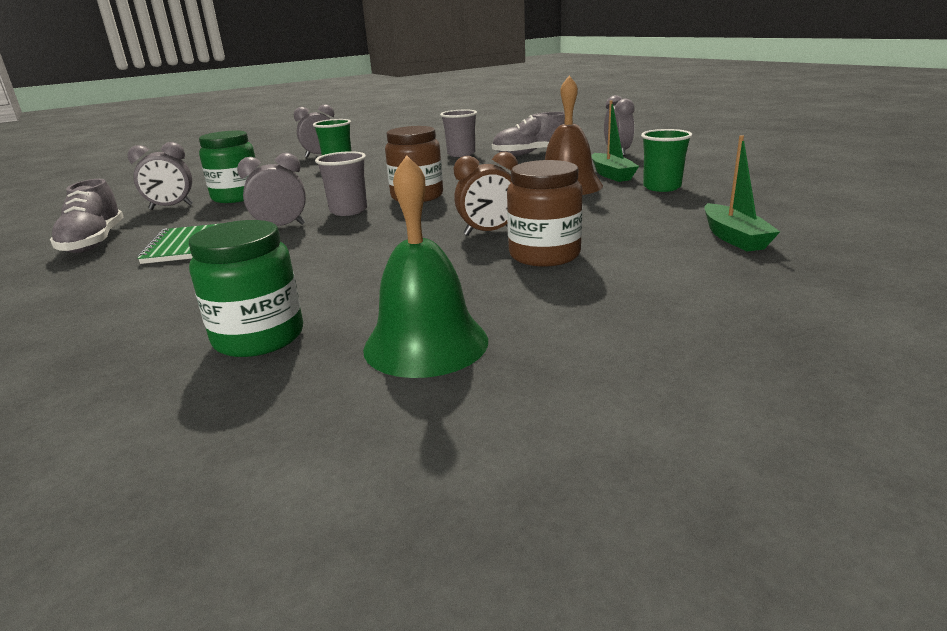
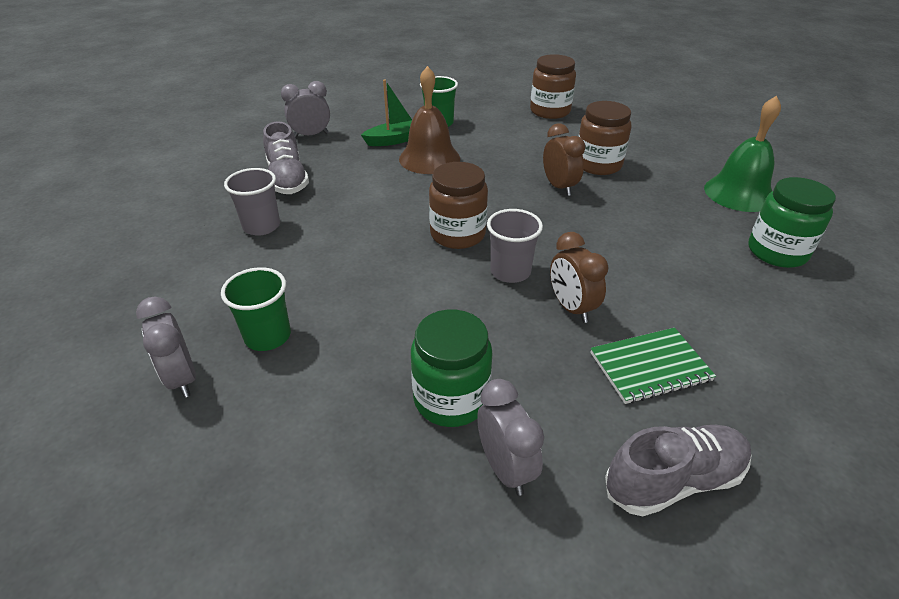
camera: 100 degrees left, 15 degrees up
grey clock [237,153,306,226] -> brown clock [550,232,609,323]
green boat [704,135,780,252] -> brown jar [530,54,576,119]

